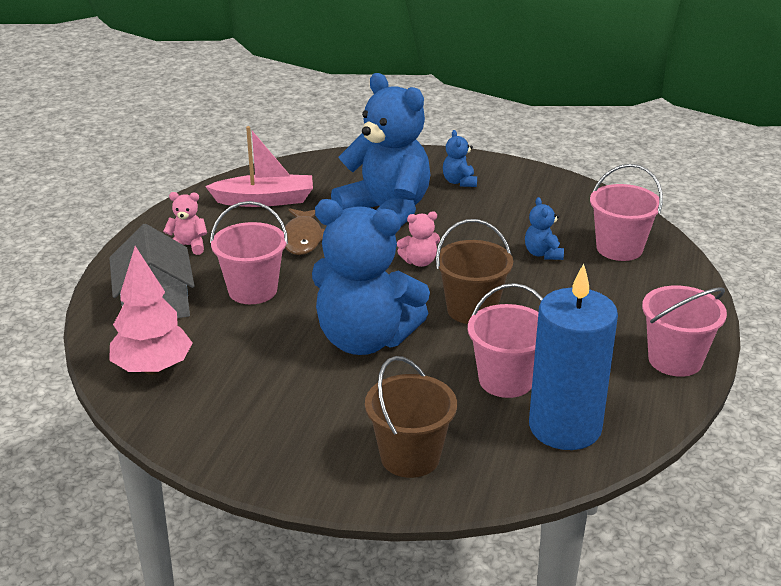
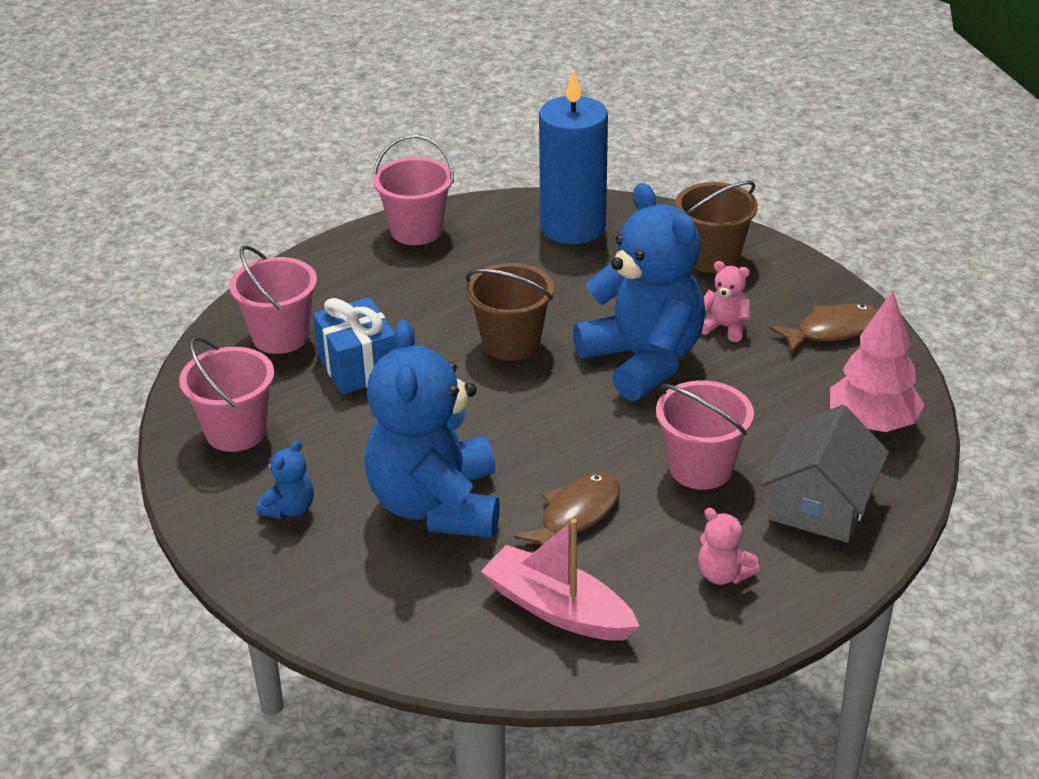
camera: 140 degrees left, 5 degrees up
pink teddy bear [397,211,440,267] -> pink teddy bear moved to [702,261,750,342]
pink bucket [468,283,543,398] -> pink bucket moved to [179,337,274,452]
blue teddy bear [525,197,564,260] -> blue gift [313,297,396,394]
none -> brown fish [770,304,878,354]

